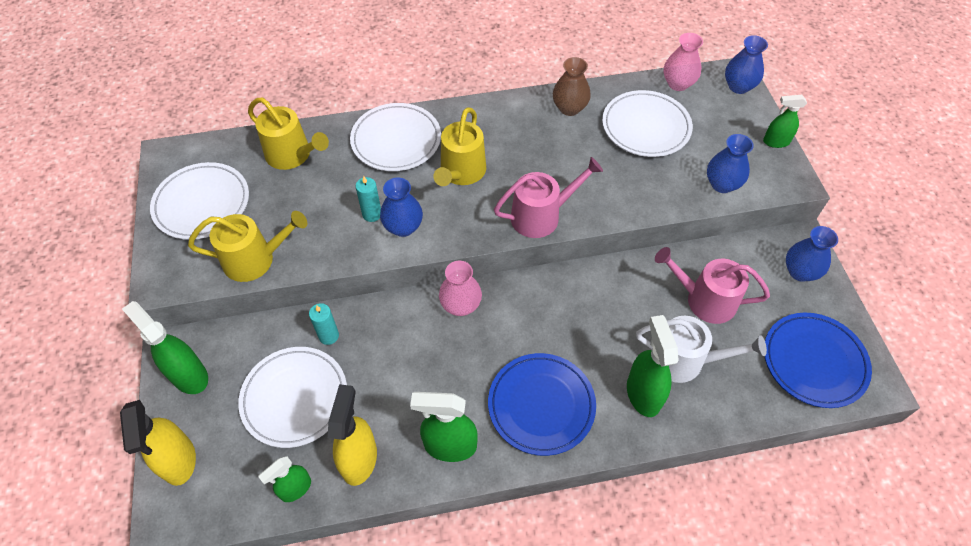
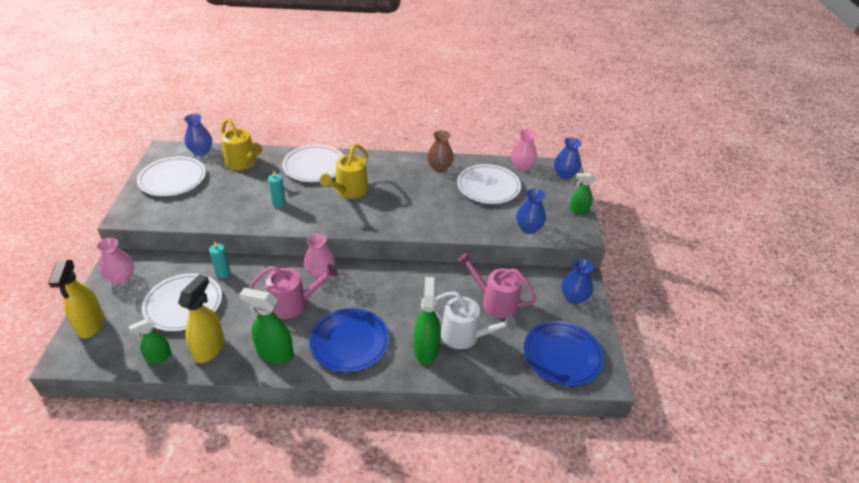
camera: 10 degrees right, 15 degrees down
green spray bottle [122,301,208,394] -> pink vase [96,238,134,285]
yellow watering can [188,211,308,282] -> none
blue vase [380,177,423,237] -> blue vase moved to [184,114,212,156]
pink watering can [494,157,603,238] -> pink watering can moved to [249,264,338,319]

